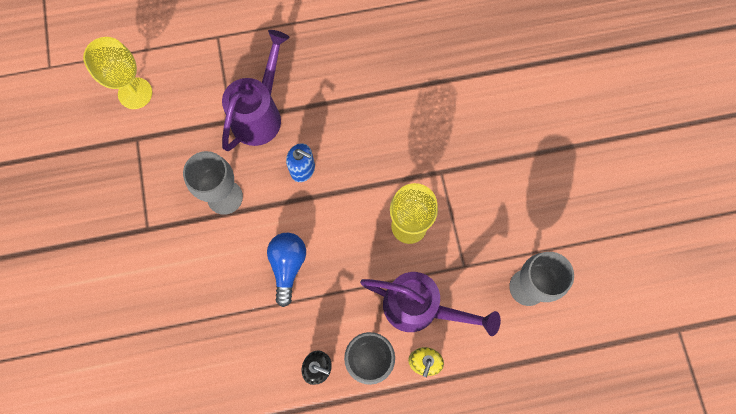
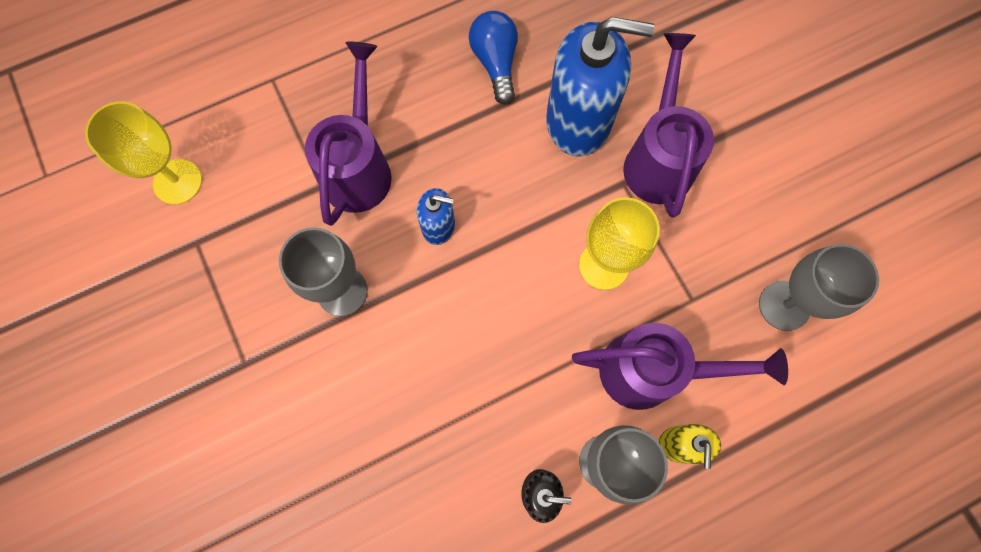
camera: 15 degrees left, 0 degrees up
blue light bulb [267,233,306,307] -> blue light bulb moved to [469,11,518,105]
none -> blue soap dispenser [546,17,654,156]
none -> purple watering can [623,33,714,218]

